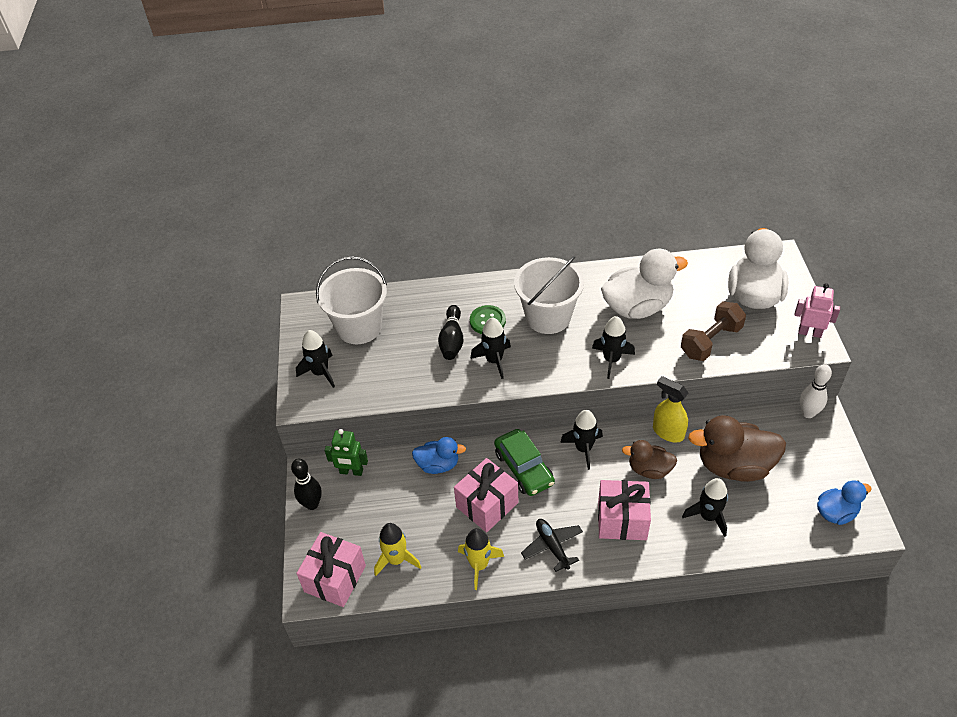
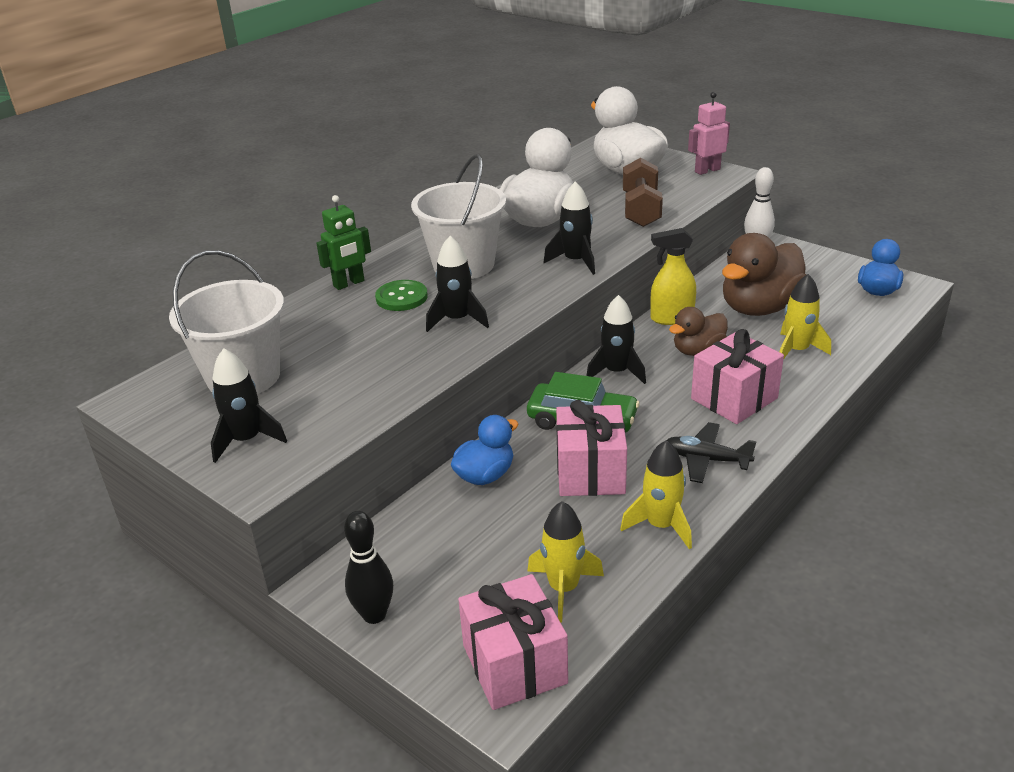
camera: 45 degrees left, 15 degrees down
green robot [325,429,368,476] -> green robot moved to [316,195,371,290]
black bowling pin [438,305,463,360] -> none
black rocket [682,478,728,537] -> yellow rocket [780,274,831,360]

